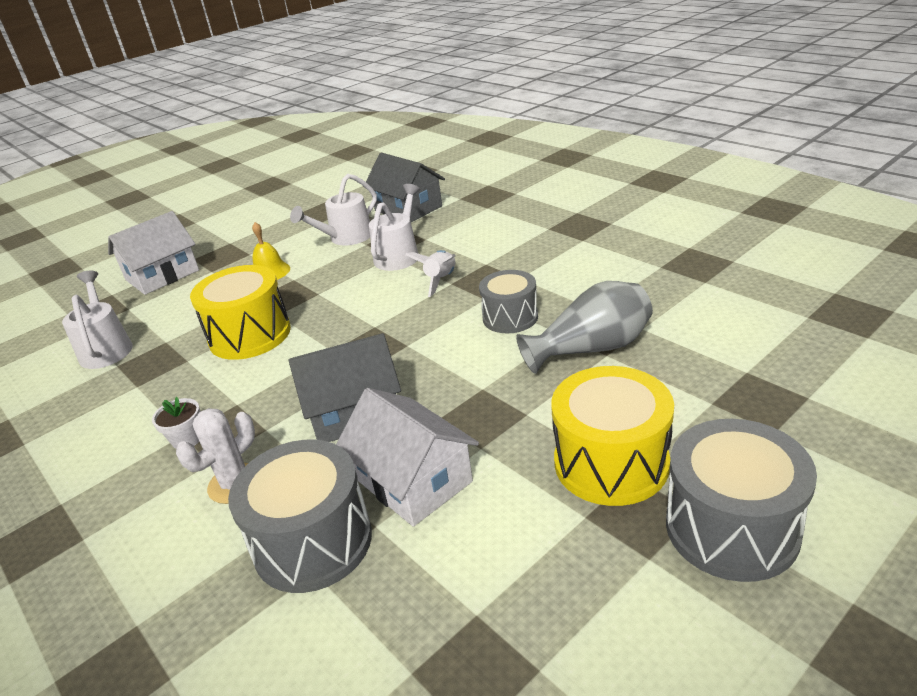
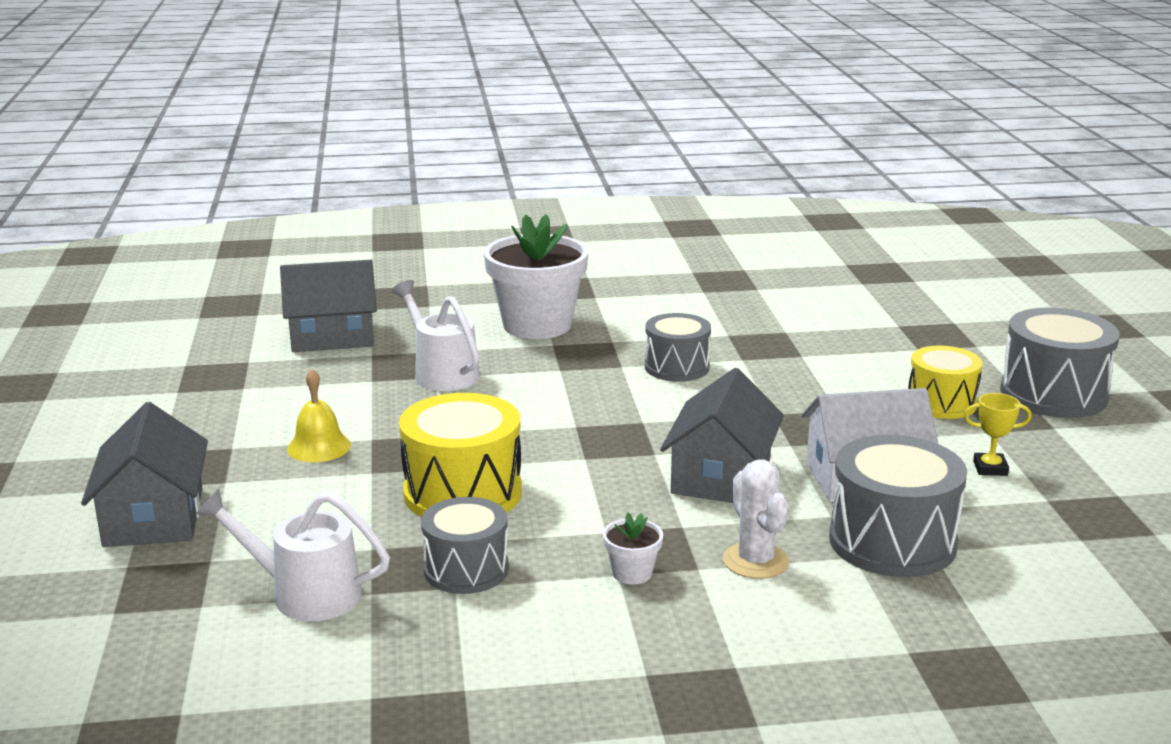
camera: 60 degrees left, 10 degrees down
white house [108,211,199,295] -> grey house [81,402,208,547]
white watering can [290,174,377,245] -> none
white rocket [405,250,455,297] -> none
grey vase [516,281,653,374] -> none
yellow drum [551,366,674,506] -> yellow drum [908,345,983,419], size x0.65
none -> grey drum [421,497,509,594]
none -> white flower pot [484,214,589,339]
none -> yellow trophy [964,393,1032,476]

